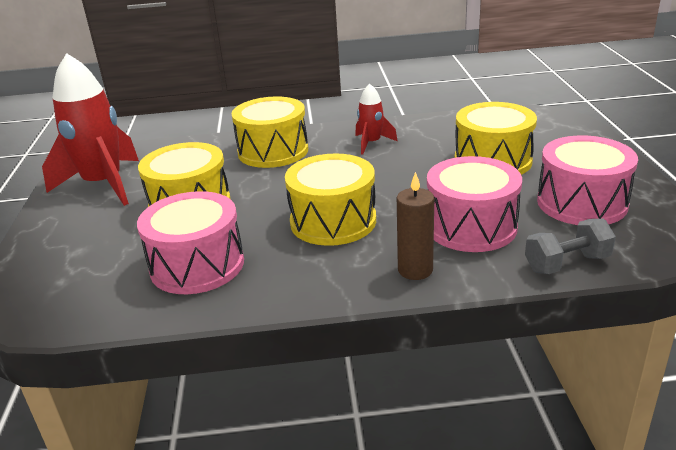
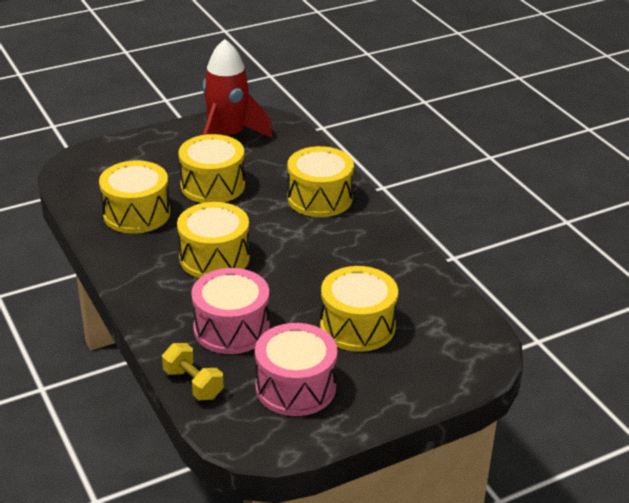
camera: 65 degrees right, 5 degrees up
pink drum [137,191,244,294] -> yellow drum [99,161,170,234]
red rocket [355,84,398,155] -> none
brown candle [397,172,434,280] -> none
grey dumbbell [525,219,616,274] -> yellow dumbbell [162,343,224,400]

